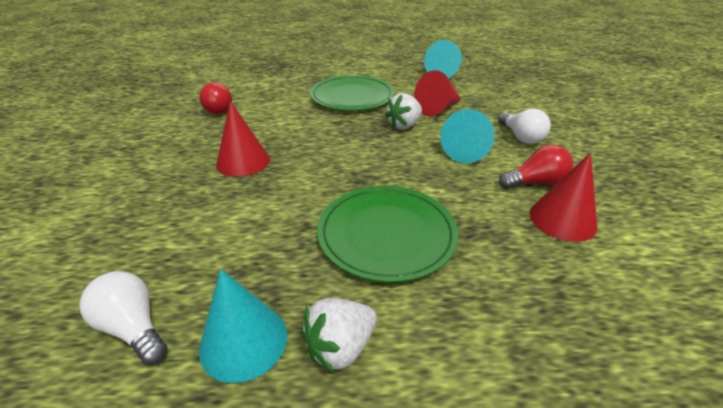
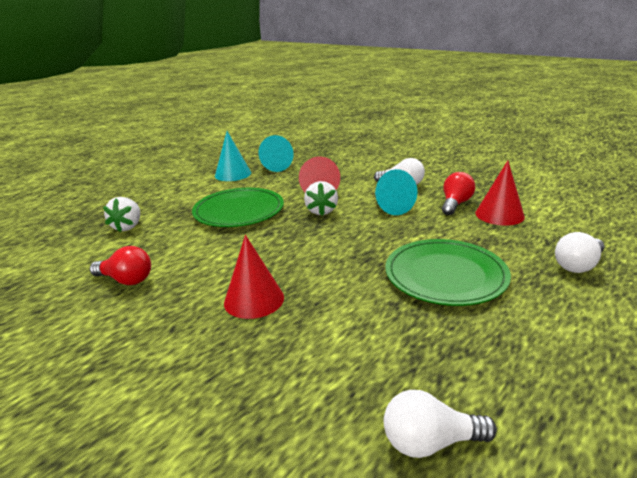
camera: 45 degrees left, 10 degrees down
turquoise cone [199,269,287,383] -> turquoise cone moved to [215,131,251,181]
white strawberry [301,298,377,373] -> white strawberry moved to [103,197,140,232]
none -> white light bulb [555,232,604,273]

